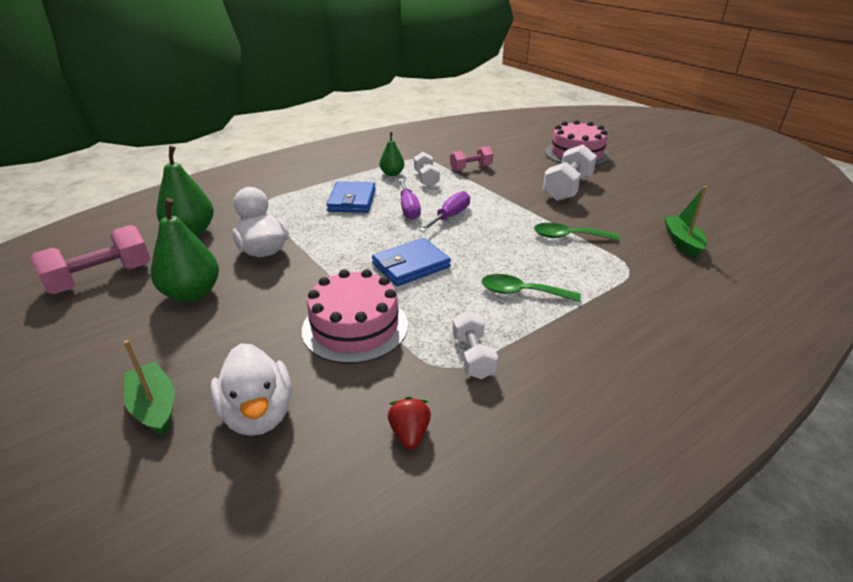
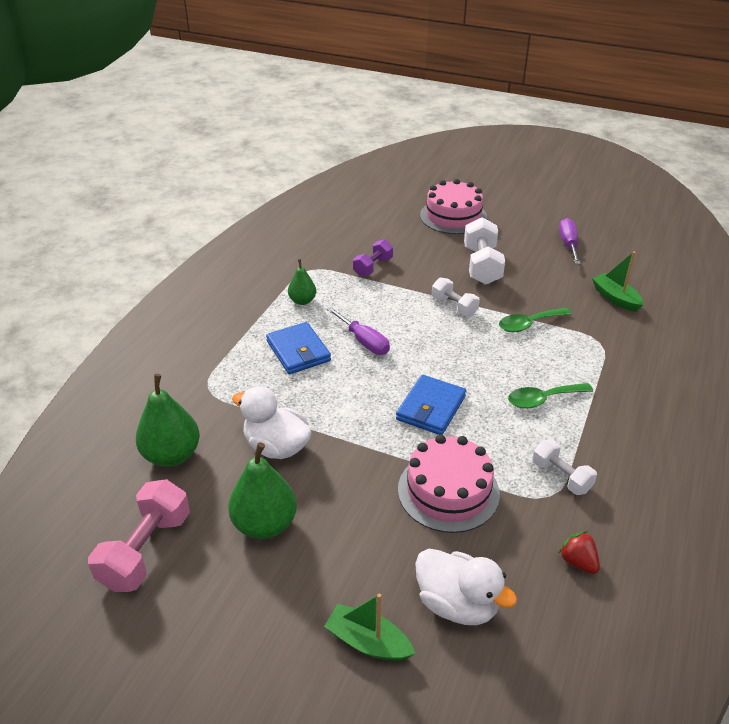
camera: 30 degrees left, 5 degrees up
white dumbbell [414,152,440,187] -> white dumbbell moved to [432,277,480,316]
purple screwdriver [419,191,470,232] -> purple screwdriver moved to [559,218,580,264]
pink dumbbell [450,146,493,171] -> purple dumbbell [353,239,393,277]

